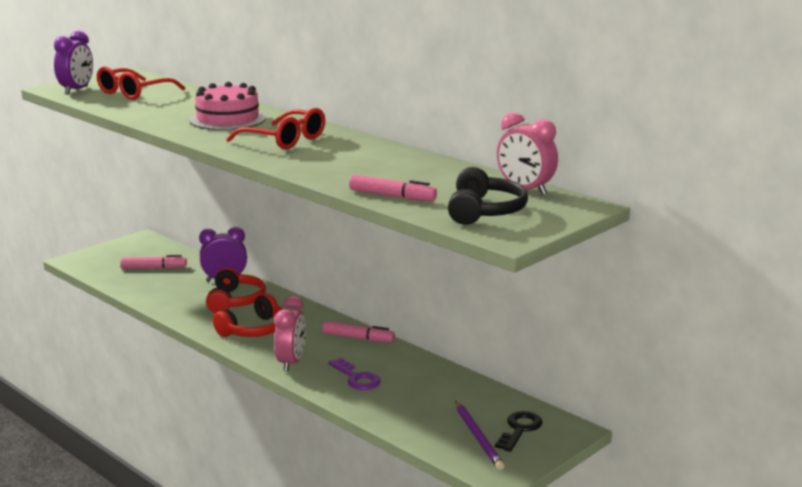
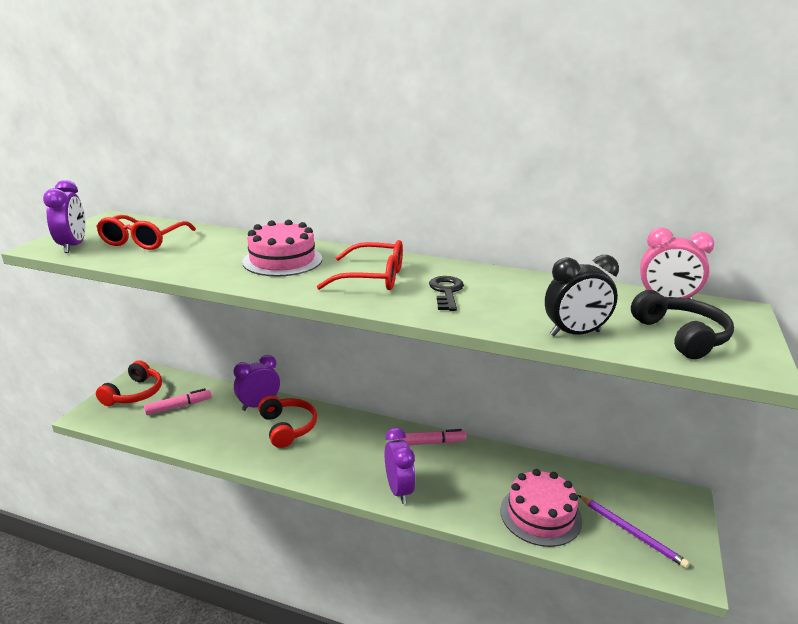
camera: 25 degrees left, 5 degrees up
red headphones [213,294,283,337] -> red headphones moved to [96,360,162,406]
pink clock [274,296,306,372] -> purple clock [385,428,416,504]
purple key [328,358,380,390] -> none
pink marker [349,175,437,201] -> black clock [545,255,619,336]
black key [495,411,542,452] -> black key moved to [429,276,464,311]
none -> pink cake [500,469,582,547]

